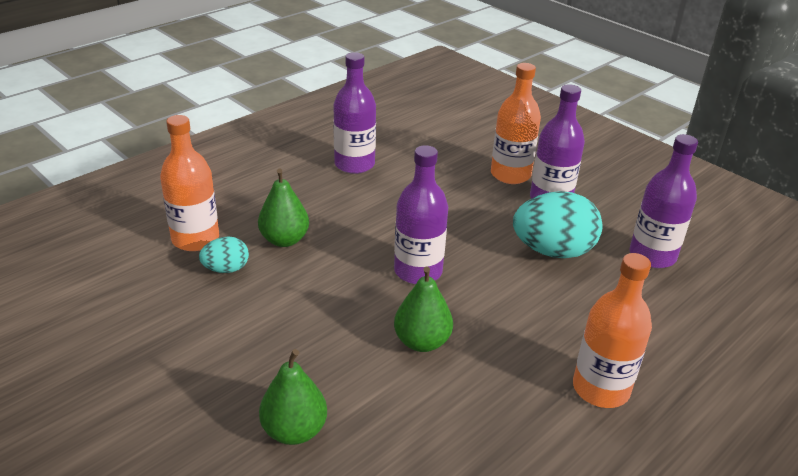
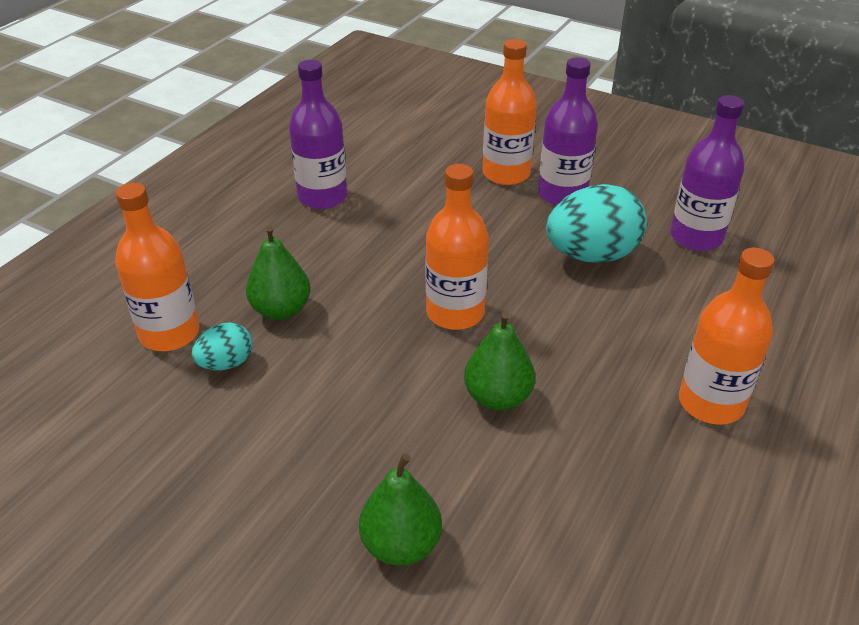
camera: 15 degrees left, 5 degrees up
purple bottle [394,145,448,284] -> orange bottle [426,164,489,330]

